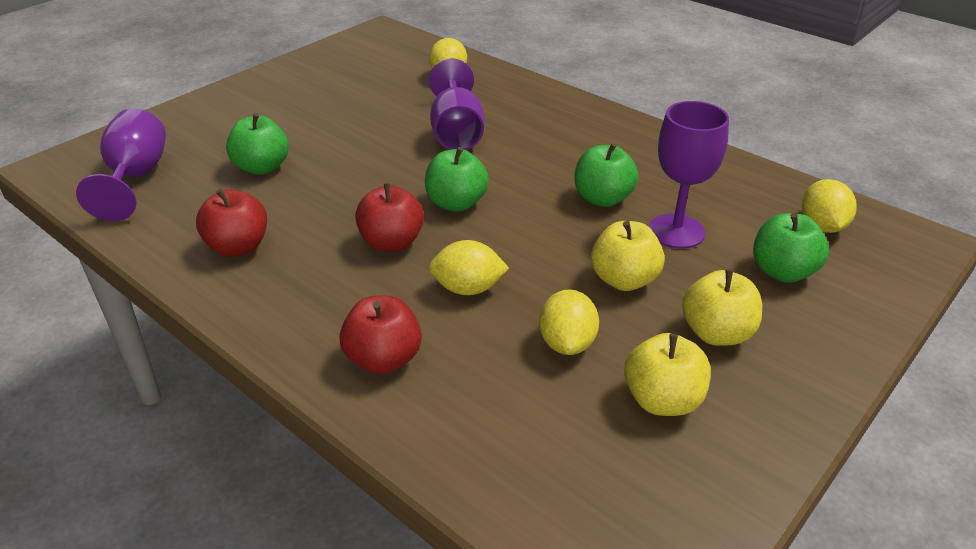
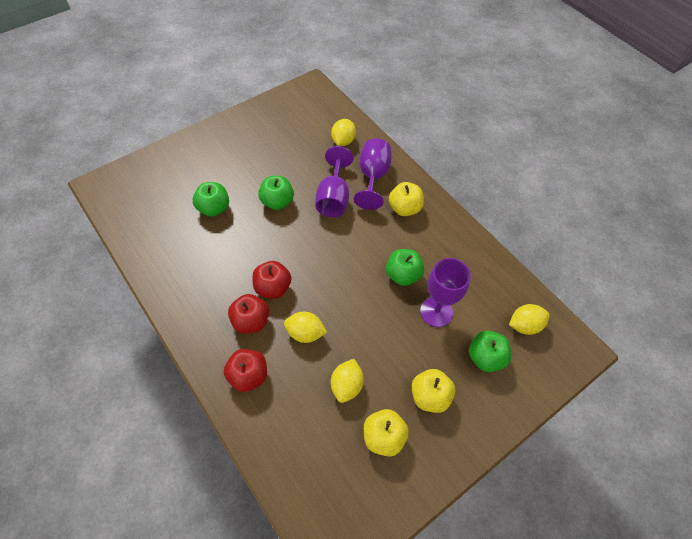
camera: 10 degrees right, 20 degrees up
purple goblet [76,108,166,221] -> purple goblet moved to [354,138,392,210]
red apple [196,189,267,257] -> red apple moved to [228,294,269,334]
green apple [425,147,489,212] -> green apple moved to [258,176,294,210]
yellow apple [591,221,665,291] -> yellow apple moved to [389,182,424,216]
yellow lemon [802,179,857,233] -> yellow lemon turned 60 degrees clockwise [509,304,550,335]

